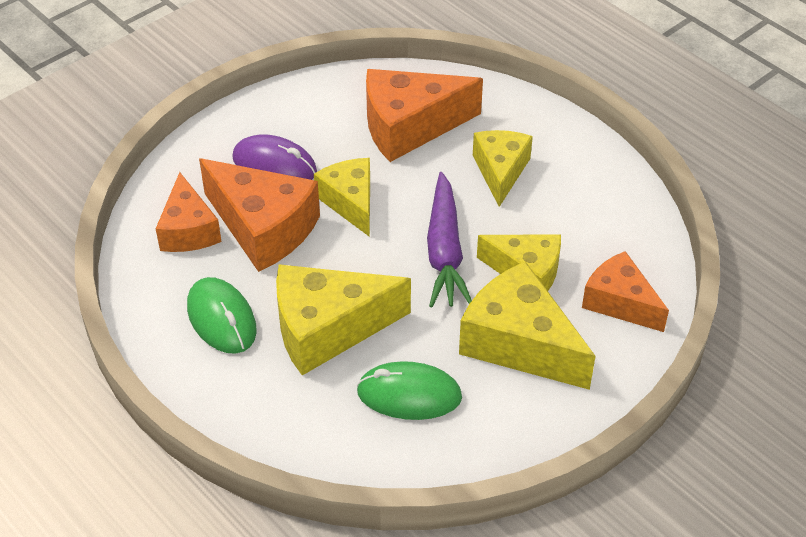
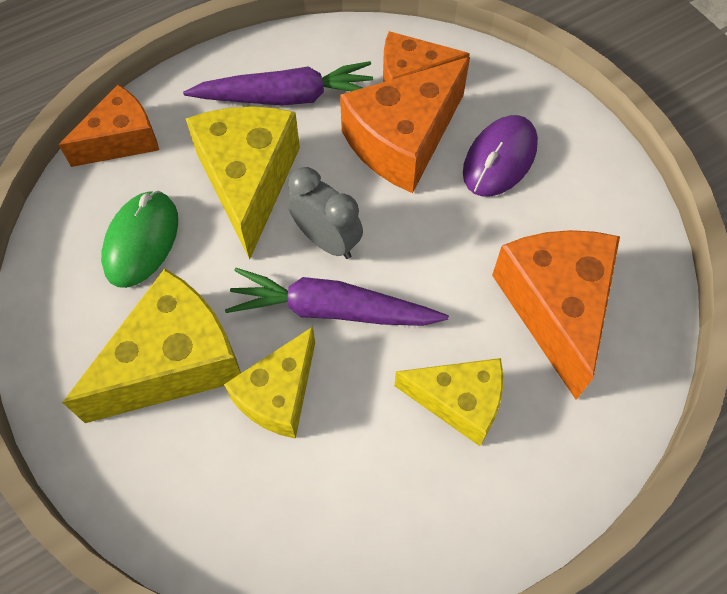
camera: 100 degrees right, 15 degrees up
green mouse [187,277,257,354] -> purple carrot [183,61,373,105]
yellow cheese [314,158,370,237] -> none
orange cheese [582,251,669,332] -> orange cheese moved to [59,85,159,167]
none -> grey clock [288,167,363,259]

